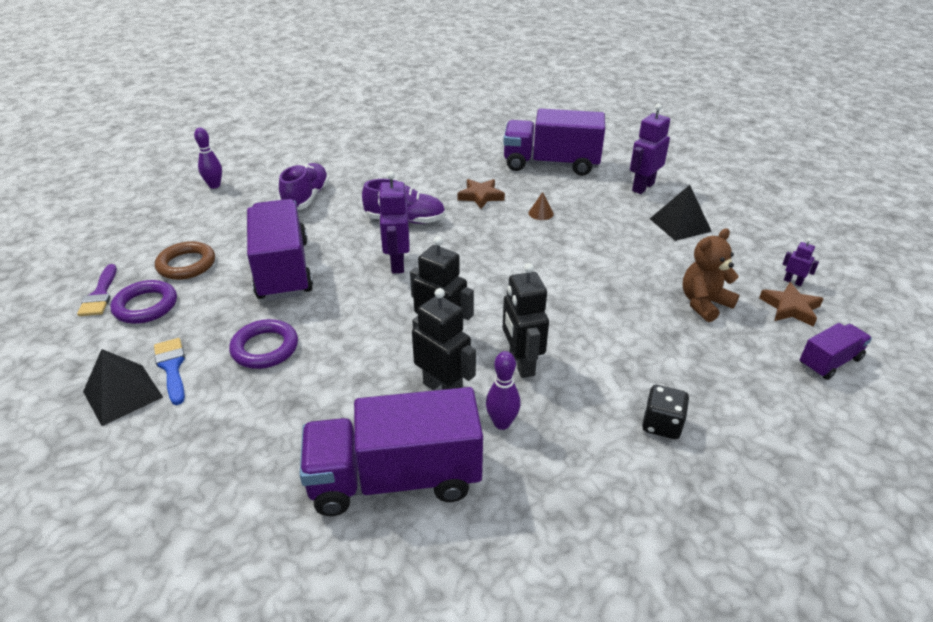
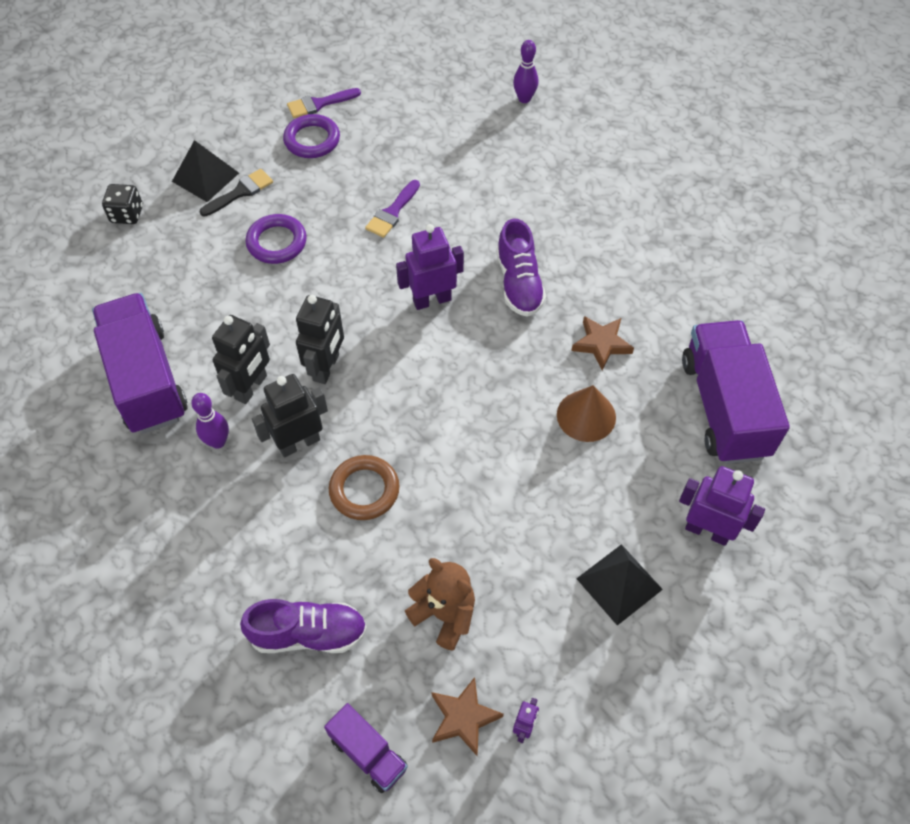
camera: 75 degrees right, 20 degrees up
blue brush [154,338,185,405] -> black brush [200,169,273,216]
brown ring [155,241,215,280] -> brown ring moved to [329,455,400,520]
purple truck [247,199,313,301] -> purple brush [365,180,420,238]
purple shoe [279,163,329,210] -> purple shoe moved to [240,599,367,653]
brown cone [529,192,554,220] -> brown cone [557,385,616,442], size x1.79
black dice [642,385,689,439] -> black dice moved to [102,184,143,224]

